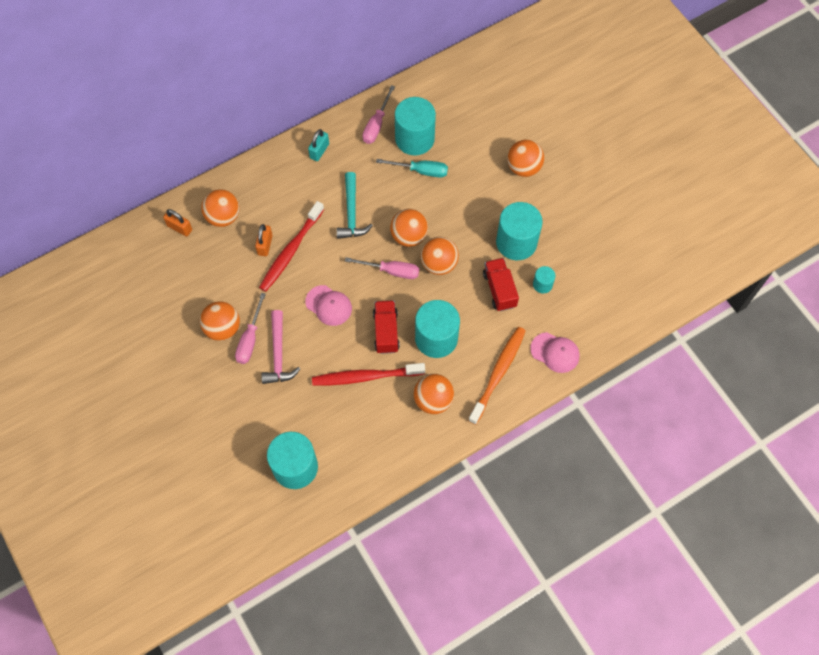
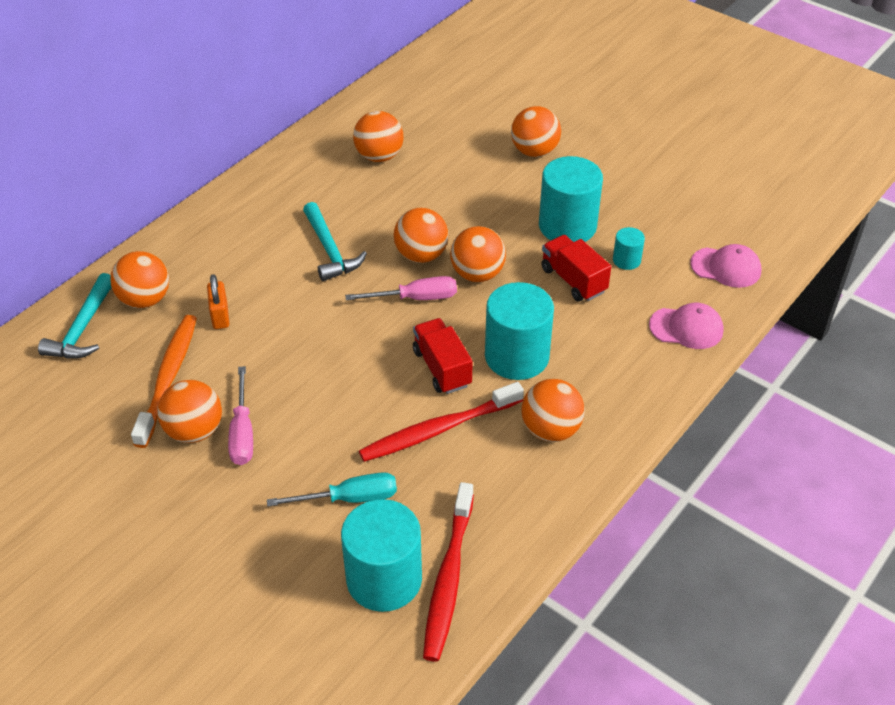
camera: 20 degrees left, 20 degrees down
orange padlock [163,209,192,237] -> turquoise hammer [38,273,112,359]
red toothbrush [259,201,324,292] -> red toothbrush moved to [423,482,474,662]
pink hammer [261,310,300,384] -> none
pink cap [305,285,352,326] -> pink cap moved to [690,244,761,288]
turquoise padlock [308,129,329,161] -> none
pink screwdriver [362,85,395,144] -> none
turquoise screwdriver [376,159,448,178] -> turquoise screwdriver moved to [267,472,397,507]
turquoise cylinder [395,97,436,155] -> orange ball [353,111,403,162]
orange toothbrush [468,327,526,425] -> orange toothbrush moved to [131,315,197,448]

